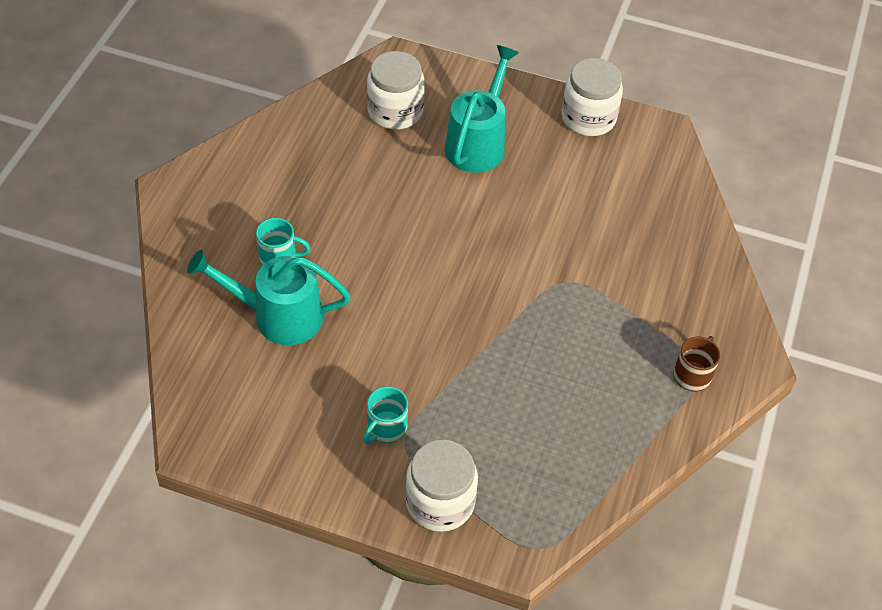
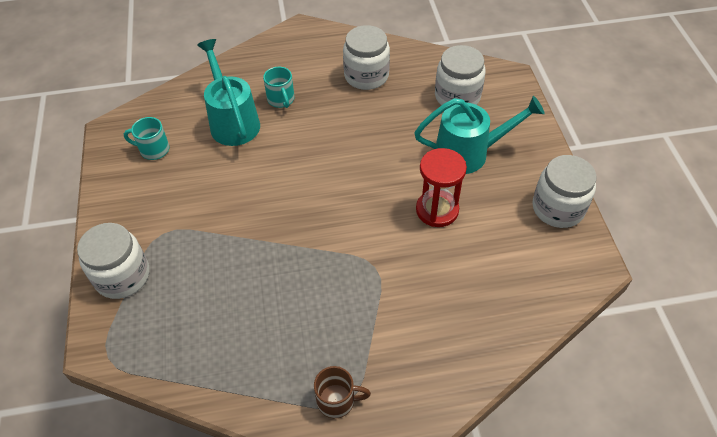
camera: 65 degrees right, 0 degrees up
turquoise mug [363,386,408,444] -> turquoise mug moved to [124,117,169,160]
none -> white jar [343,25,390,90]
none -> red hourglass [416,148,467,227]

